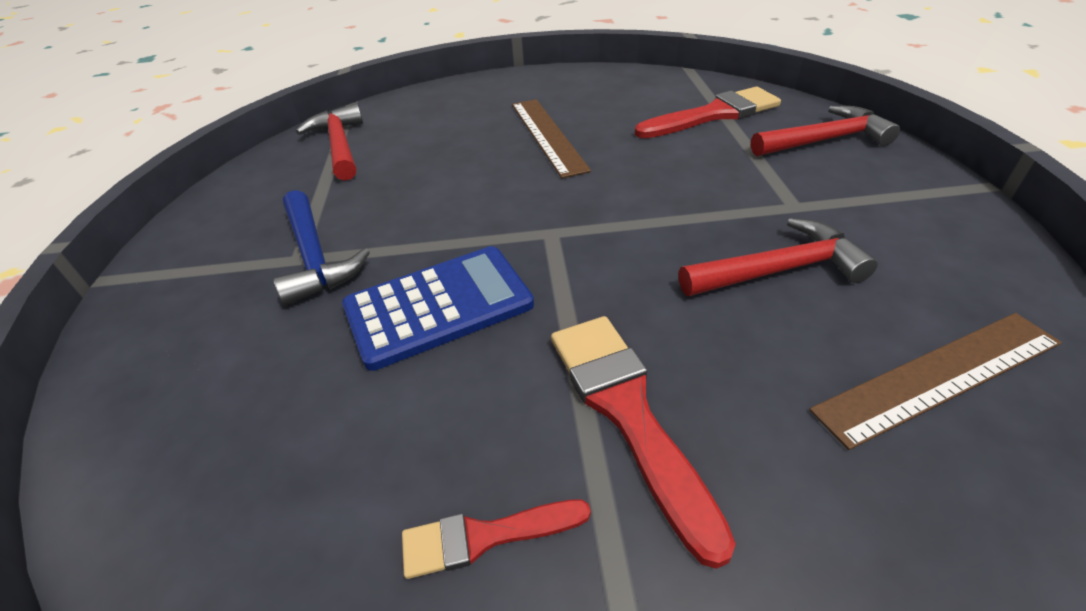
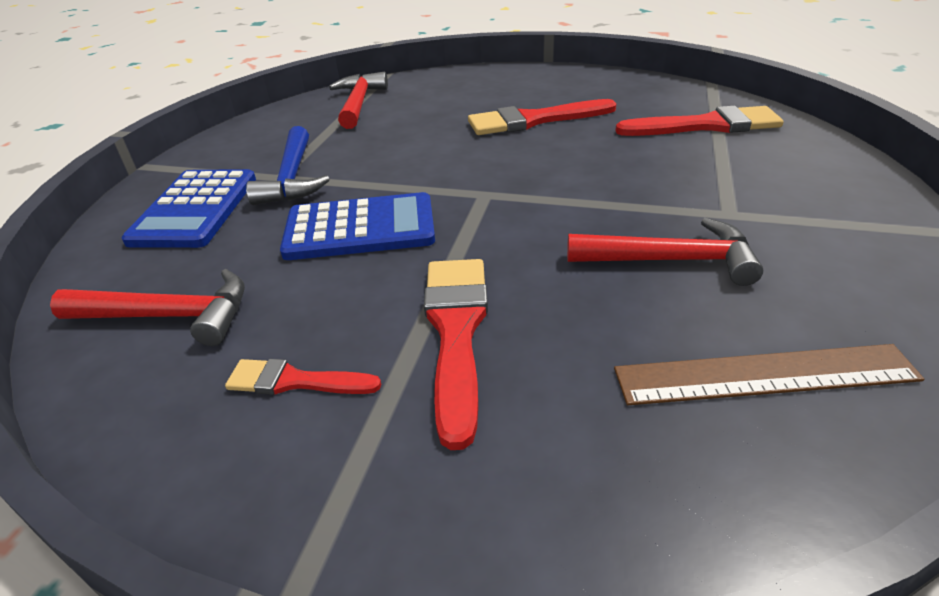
camera: 20 degrees right, 5 degrees down
brown ruler [512,99,591,178] -> red brush [468,99,616,135]
red hammer [751,106,900,156] -> red hammer moved to [50,269,245,346]
none -> blue calculator [121,169,256,248]

